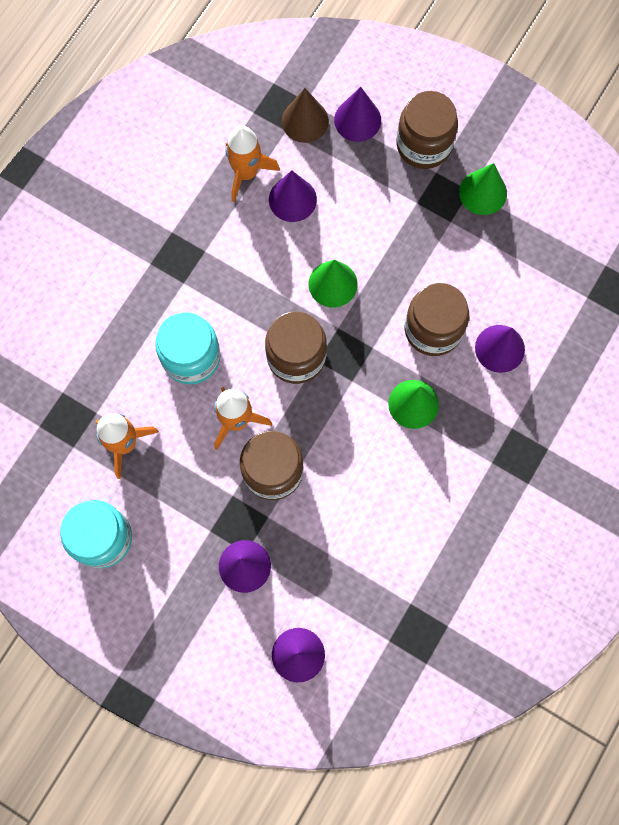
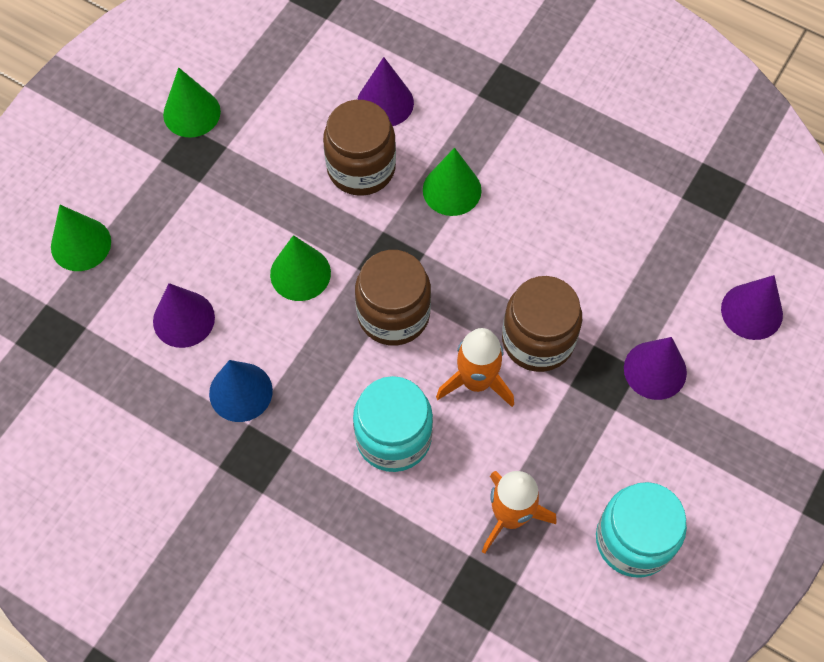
camera: 90 degrees left, 10 degrees down
orange rocket [225,125,280,202] -> none
brown cone [281,88,329,143] -> none
purple cone [334,87,381,142] -> green cone [51,205,111,271]
brown jar [396,91,458,169] -> none
none -> blue cone [209,360,273,422]

